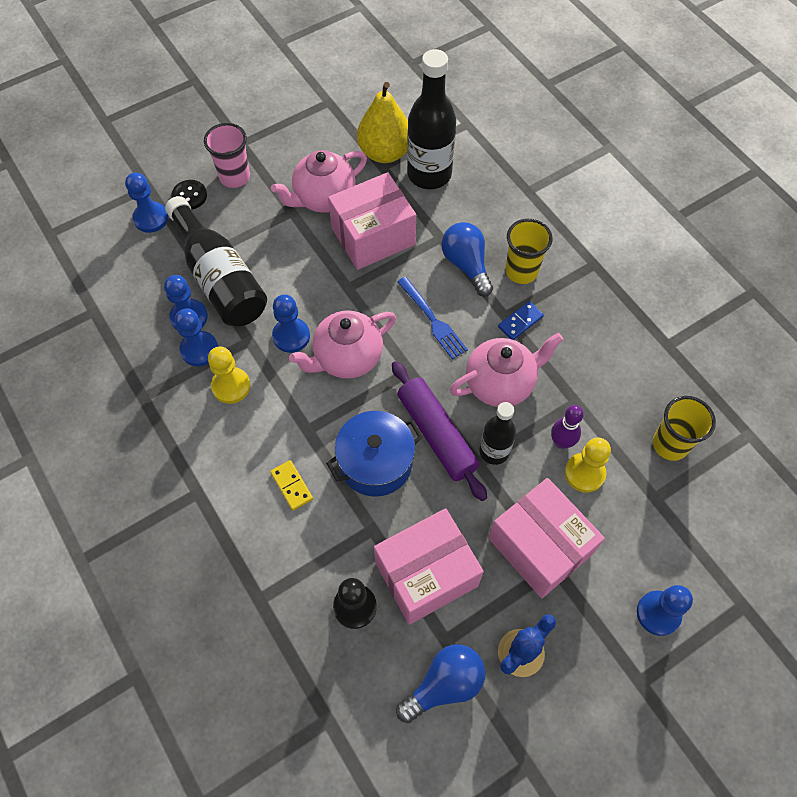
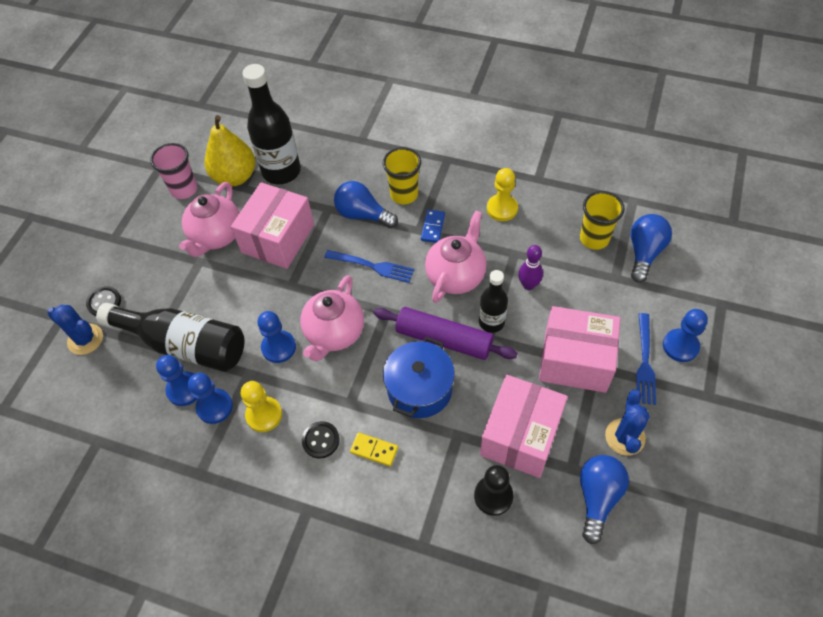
camera: 35 degrees left, 5 degrees down
blue pawn [125,172,169,233] -> blue cactus [47,305,103,355]
pink cup [204,123,250,188] -> pink cup moved to [150,143,198,199]
yellow pawn [565,437,611,493] -> yellow pawn moved to [487,168,518,221]
none -> black button [302,421,340,459]
none -> blue light bulb [631,214,672,283]
none -> blue fork [636,313,656,405]

